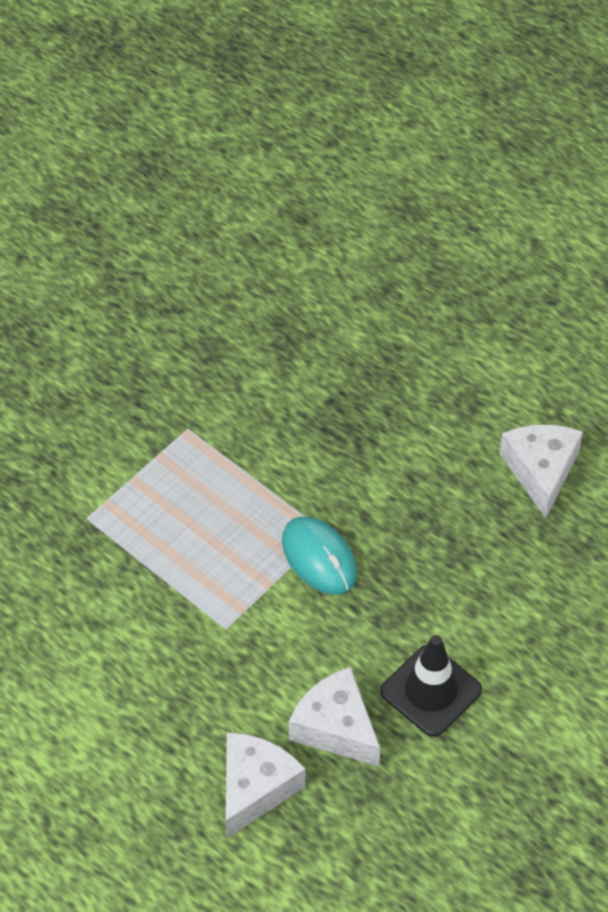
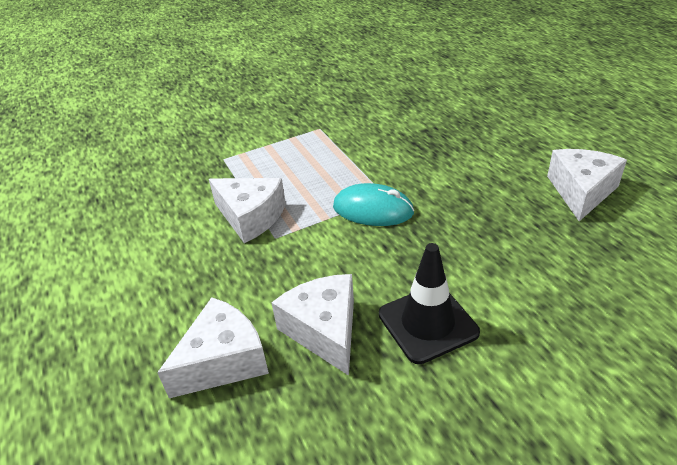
camera: 25 degrees right, 15 degrees down
turquoise mouse [282,517,357,595] -> turquoise mouse turned 60 degrees counterclockwise [333,183,414,226]
none -> white cheese [209,178,286,243]

